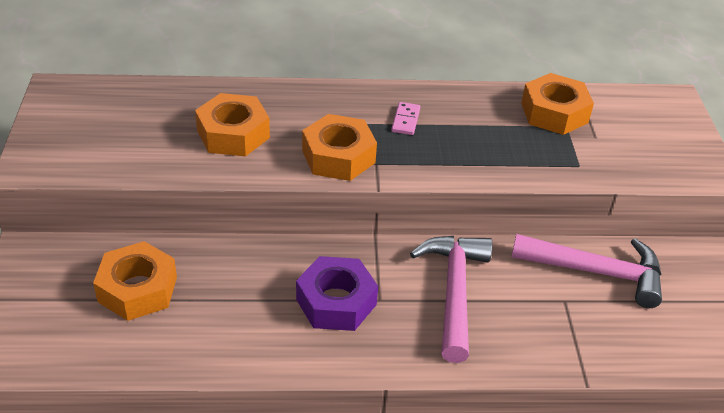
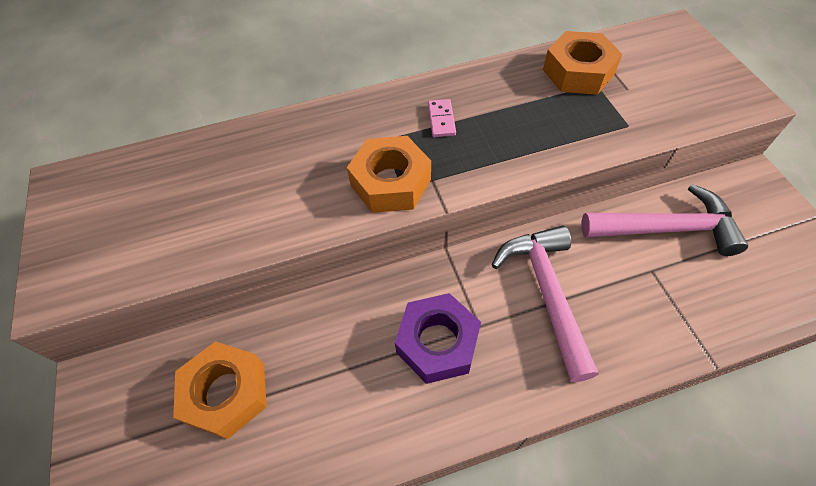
camera: 10 degrees left, 15 degrees up
orange nut [195,93,270,156] -> none

